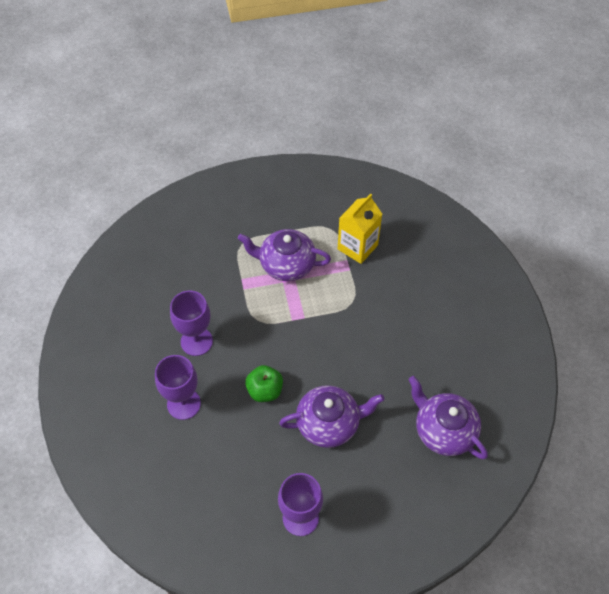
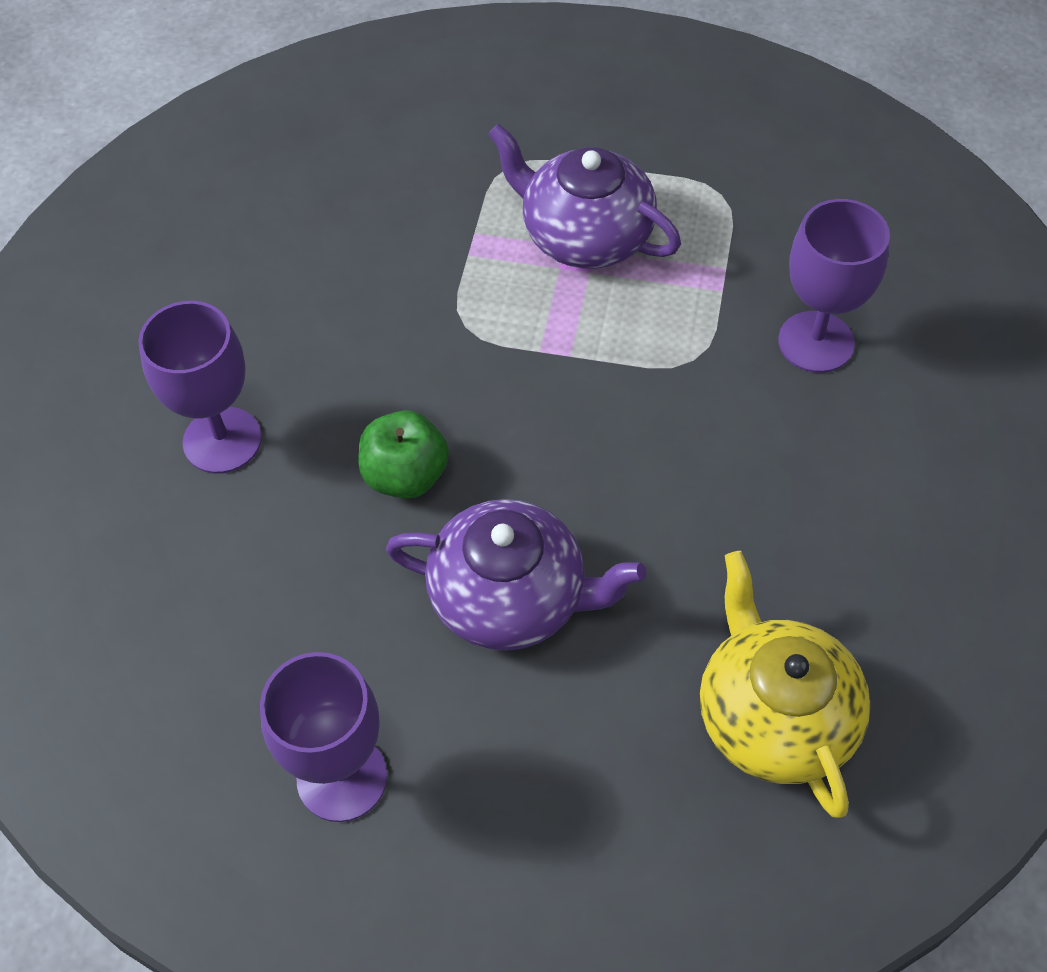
camera: 25 degrees right, 0 degrees up
purple goblet [170,290,213,356] -> purple goblet moved to [778,199,890,373]
yellow carton [338,194,382,264] -> none
purple teapot [408,376,488,459] -> yellow teapot [700,551,871,818]

